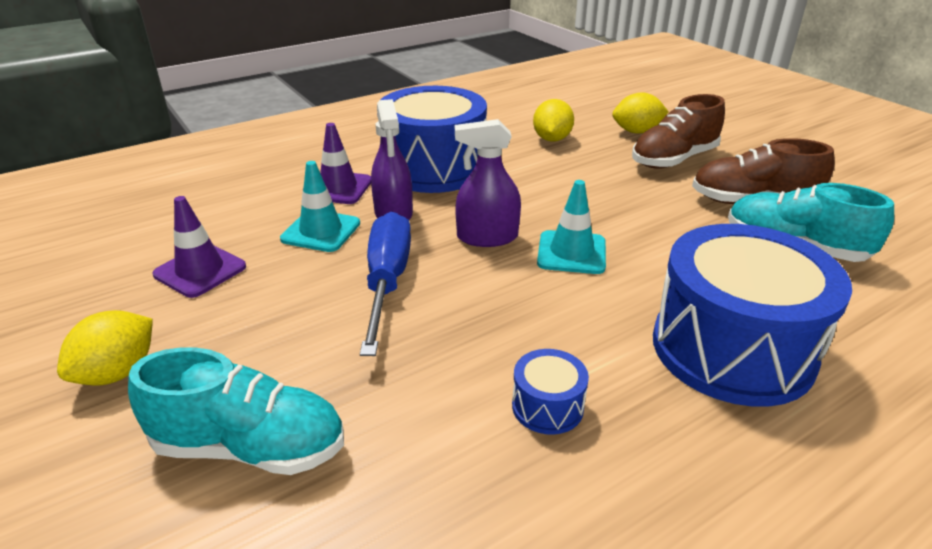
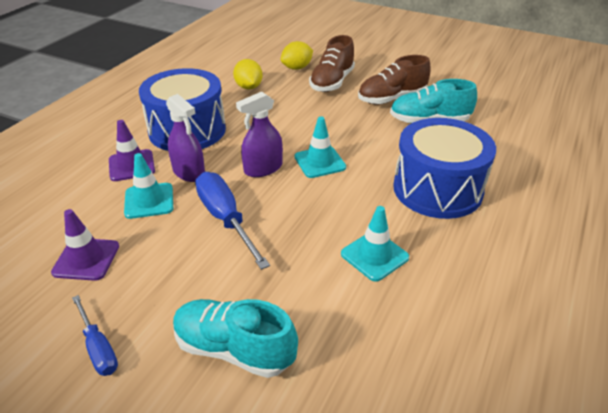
camera: 30 degrees left, 5 degrees up
yellow lemon [57,310,153,385] -> blue screwdriver [72,295,118,376]
turquoise shoe [128,347,344,475] -> turquoise shoe turned 135 degrees counterclockwise [173,299,298,378]
blue drum [512,349,589,435] -> turquoise traffic cone [341,206,409,282]

